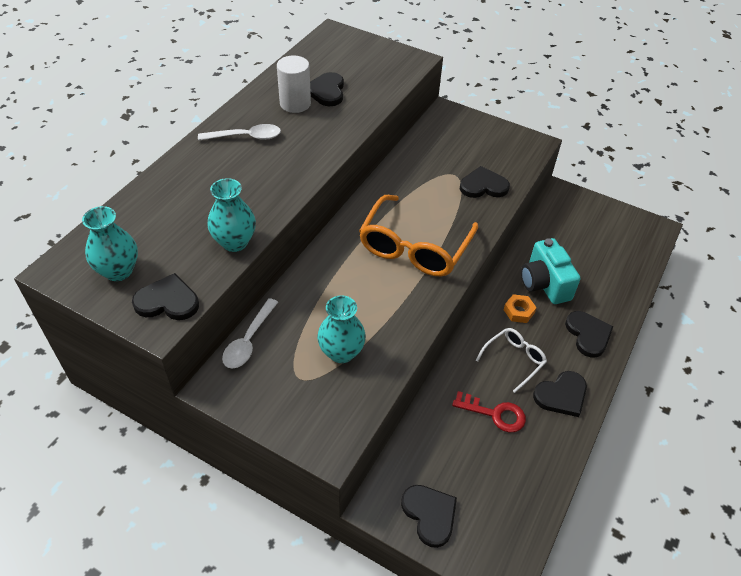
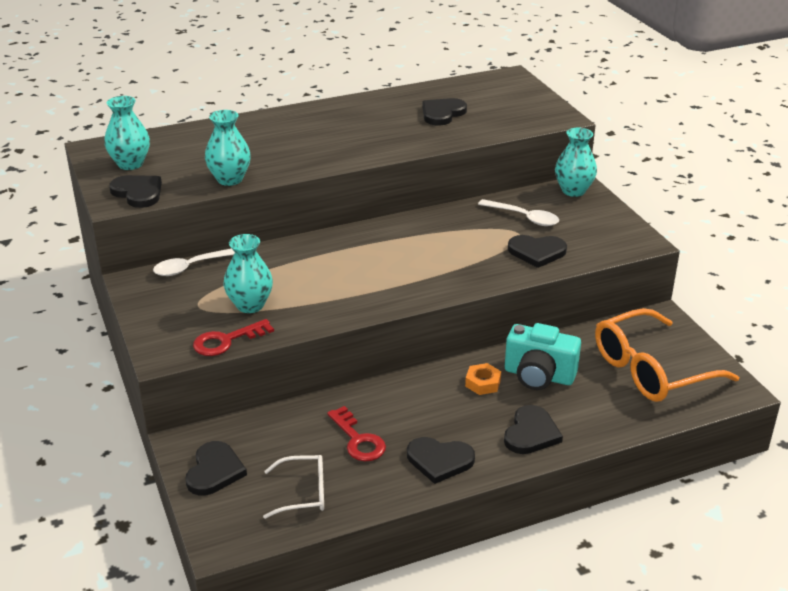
camera: 40 degrees right, 15 degrees down
white spoon [198,124,281,141] -> white spoon moved to [478,199,559,226]
white cylinder [277,56,311,113] -> none
orange glasses [359,195,478,276] -> orange glasses moved to [595,308,739,402]
black heart [460,166,510,198] -> black heart turned 150 degrees clockwise [508,235,567,268]
white glasses [476,328,547,393] -> white glasses moved to [263,455,324,519]
turquoise camera [521,238,581,304] -> turquoise camera turned 90 degrees counterclockwise [505,323,581,390]
none -> red key [193,319,274,356]
none -> turquoise vase [555,128,597,197]

